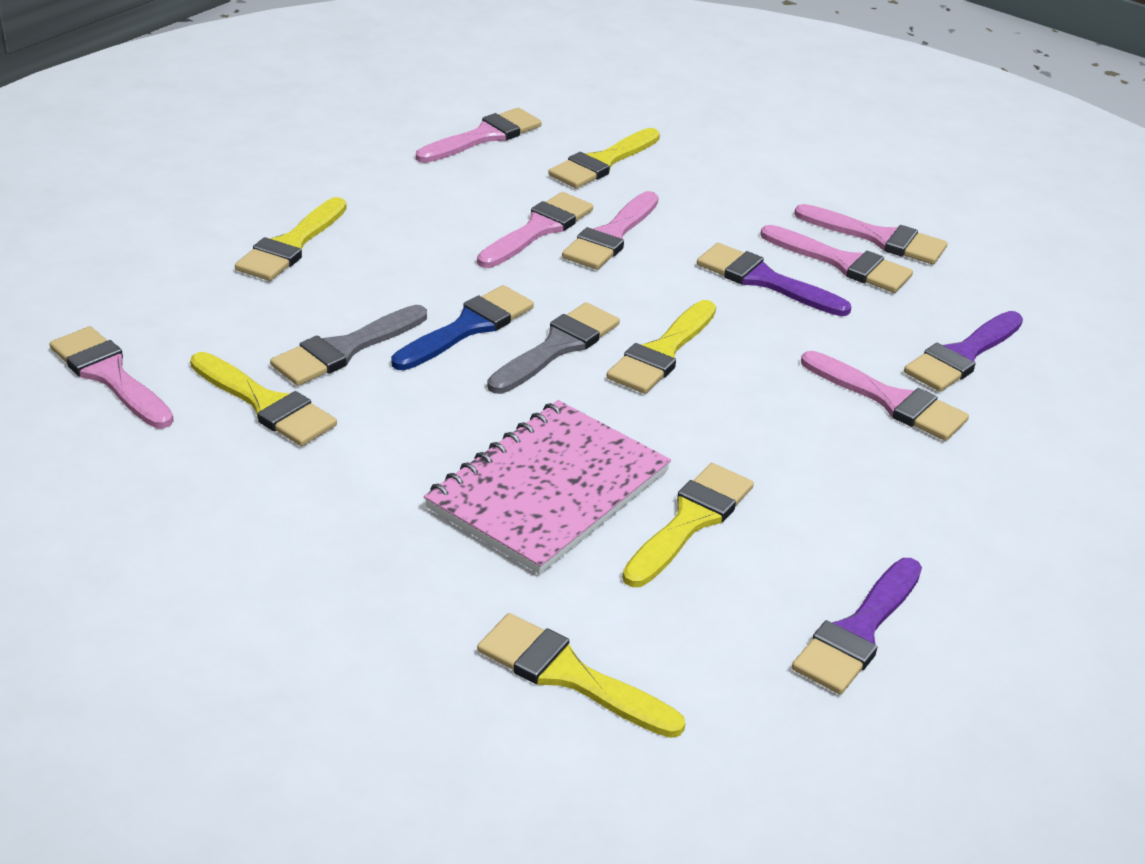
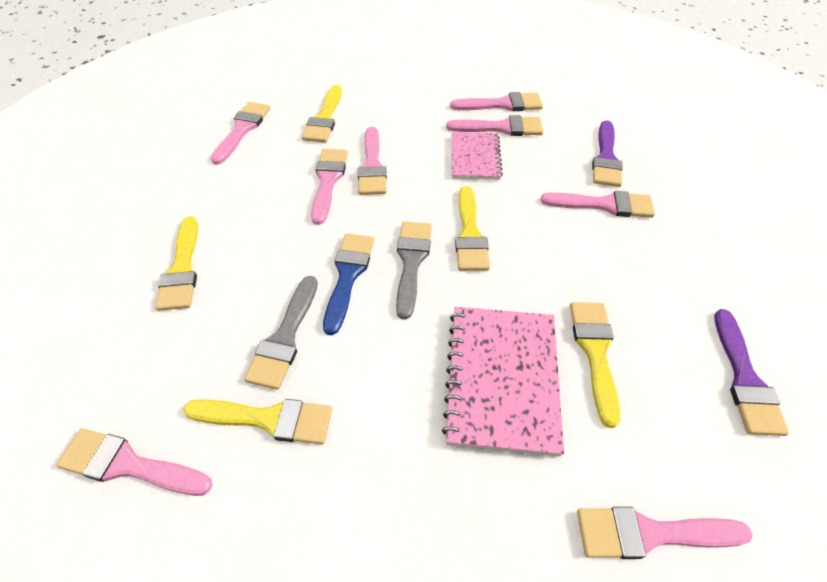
camera: 30 degrees left, 15 degrees up
yellow brush [477,613,686,738] -> pink brush [577,507,753,559]
purple brush [697,243,851,316] -> pink notebook [452,132,503,180]

